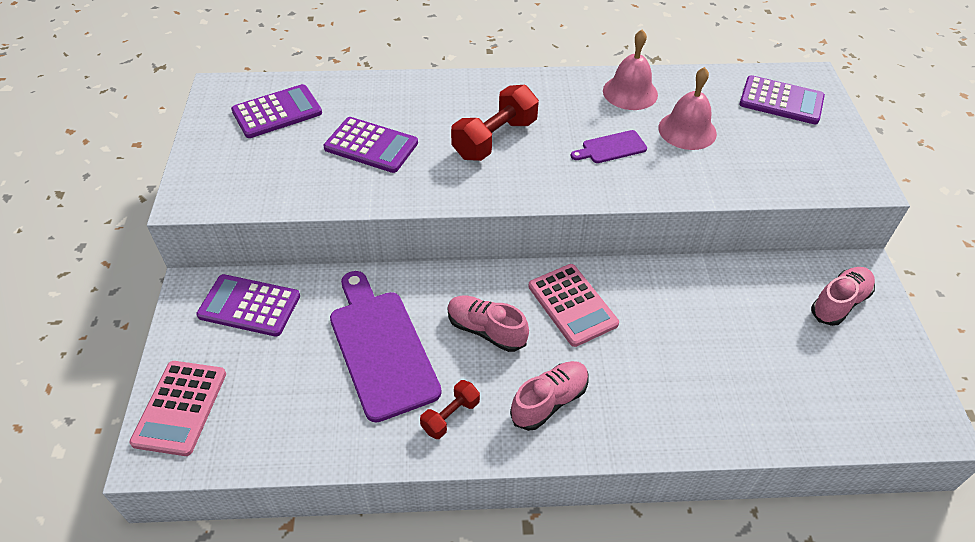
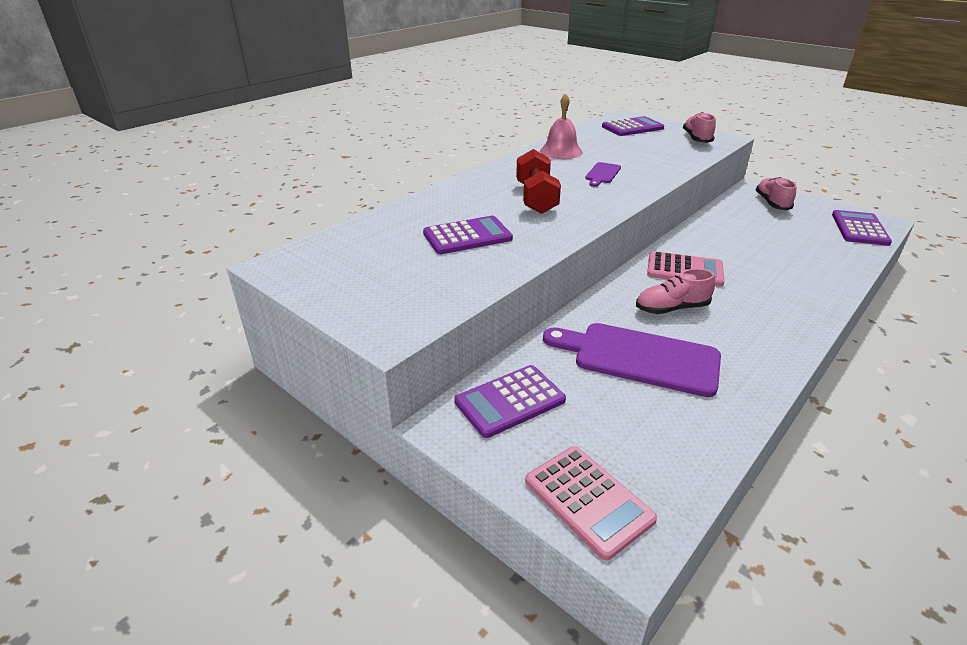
camera: 45 degrees left, 15 degrees down
purple calculator [231,84,322,138] -> purple calculator moved to [832,210,892,246]
red dumbbell [420,380,480,439] -> none
pink shoe [510,361,589,431] -> pink shoe moved to [683,112,716,143]
pink bell [659,67,717,150] -> none

